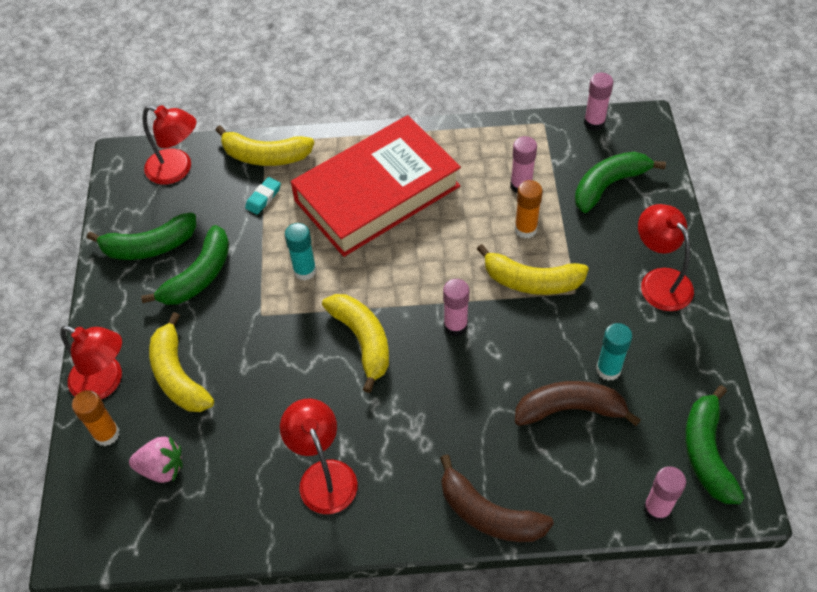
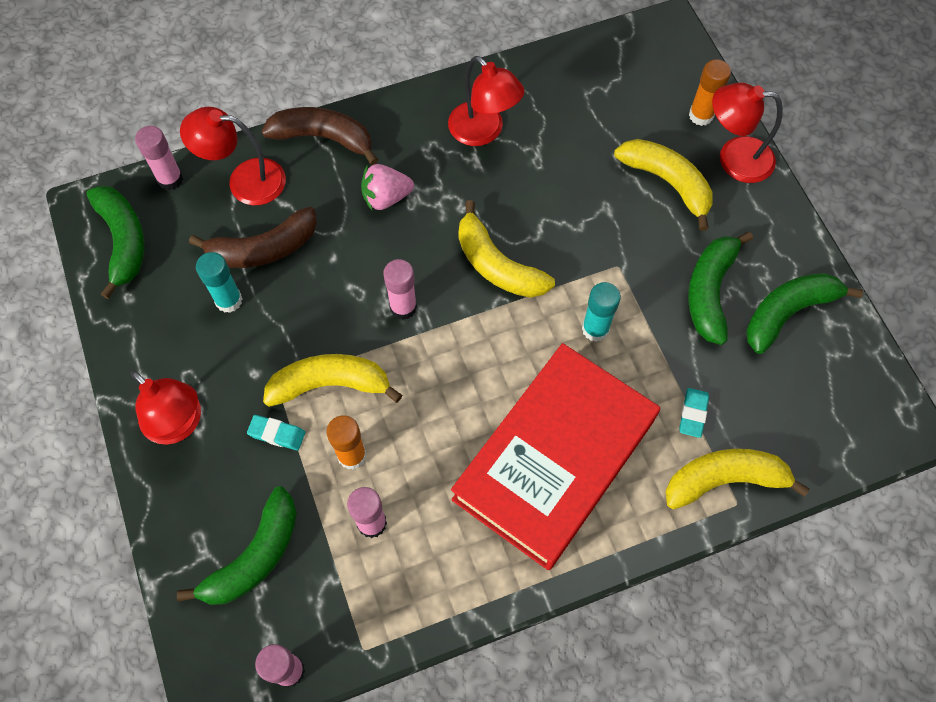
camera: 160 degrees right, 10 degrees up
pink strawberry [129,436,183,483] -> pink strawberry moved to [361,164,414,210]
red lamp [143,105,196,185] -> red lamp moved to [180,107,286,205]
none -> turquoise eraser [247,415,305,450]

